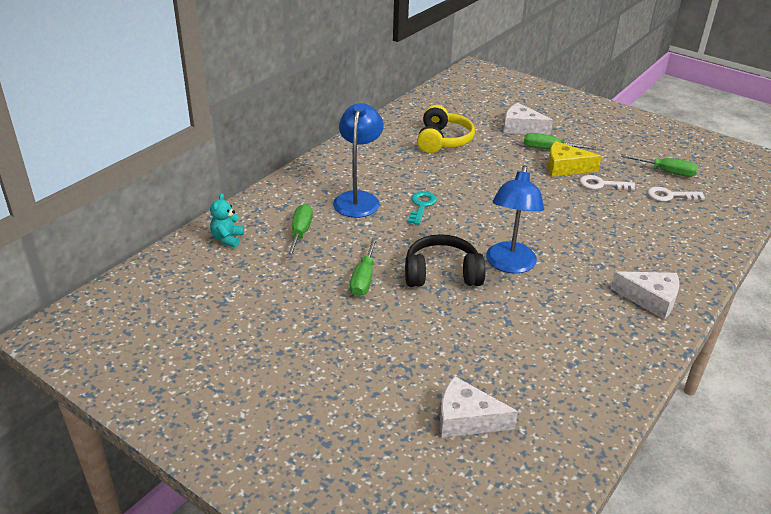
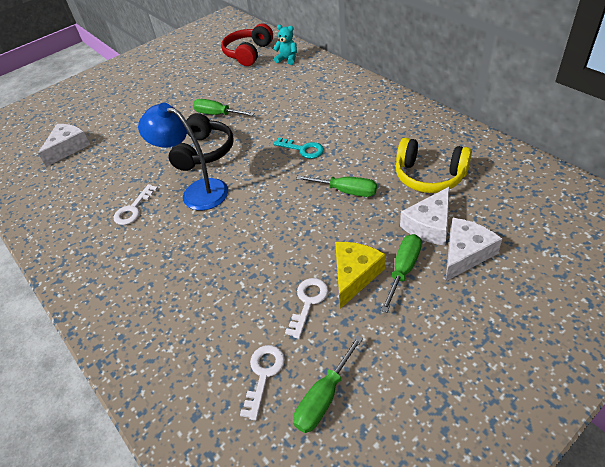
camera: 110 degrees right, 10 degrees up
green screwdriver [286,204,313,258] -> green screwdriver moved to [296,175,377,197]
blue lamp [333,103,384,218] -> none
white cheese [610,271,679,320] -> white cheese moved to [400,186,450,246]
none -> white key [114,184,158,225]
none -> red headphones [221,24,273,66]

